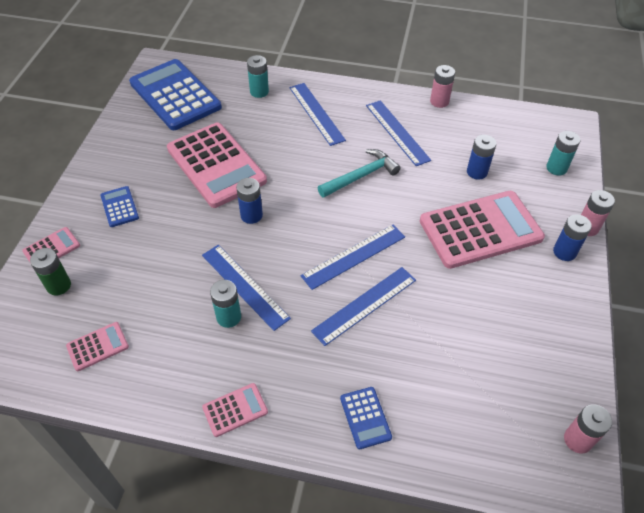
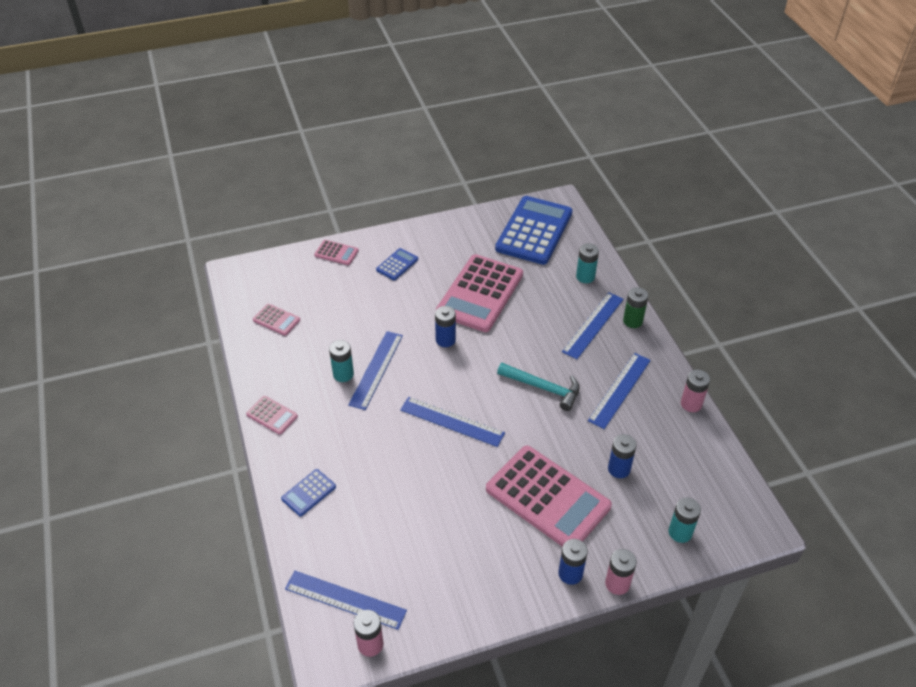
camera: 60 degrees right, 5 degrees down
green battery [30,248,71,295] -> green battery moved to [623,287,649,328]
blue ruler [311,267,416,346] -> blue ruler moved to [285,571,407,630]

